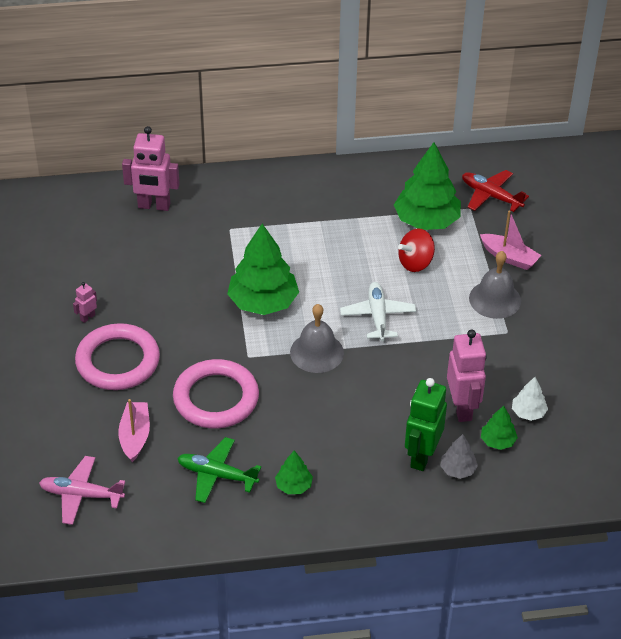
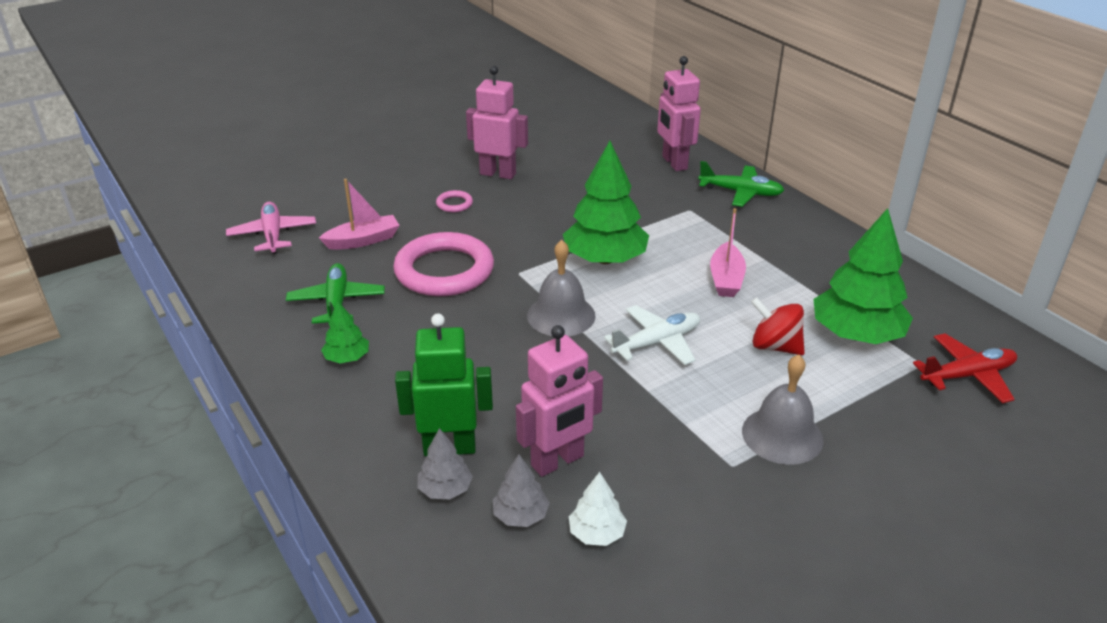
camera: 65 degrees right, 10 degrees down
pink robot [73,282,97,323] -> pink robot [466,66,528,179], size x2.17
pink ring [75,323,160,390] -> pink ring [436,190,473,212], size x0.41
red plane [462,170,529,212] -> red plane turned 60 degrees clockwise [913,333,1017,403]
pink boat [480,210,541,270] -> pink boat moved to [710,208,746,297]
green tree [481,406,518,450] -> grey tree [493,454,550,527]
none -> green plane [698,161,784,207]

